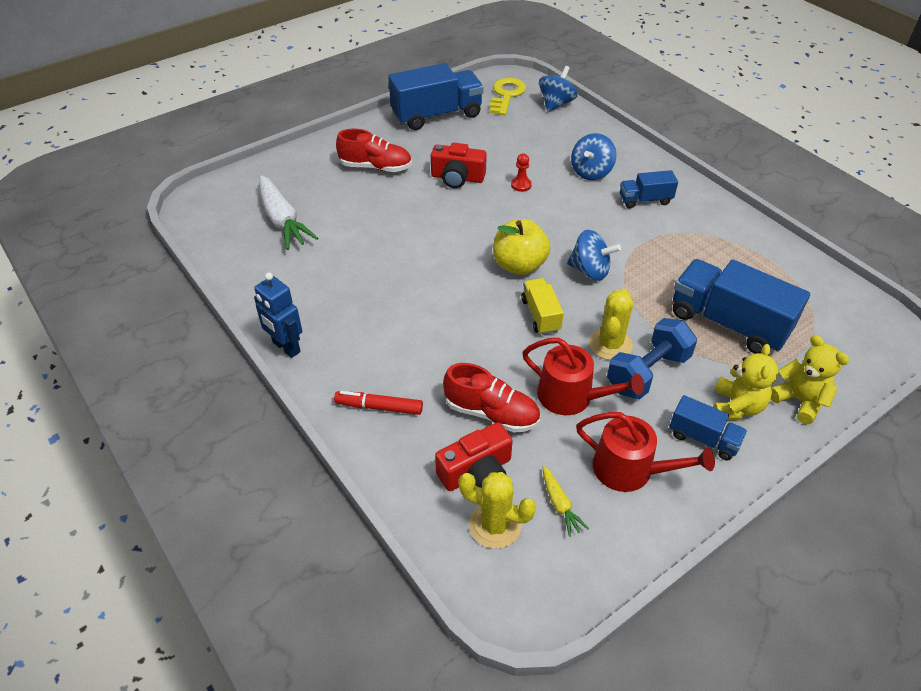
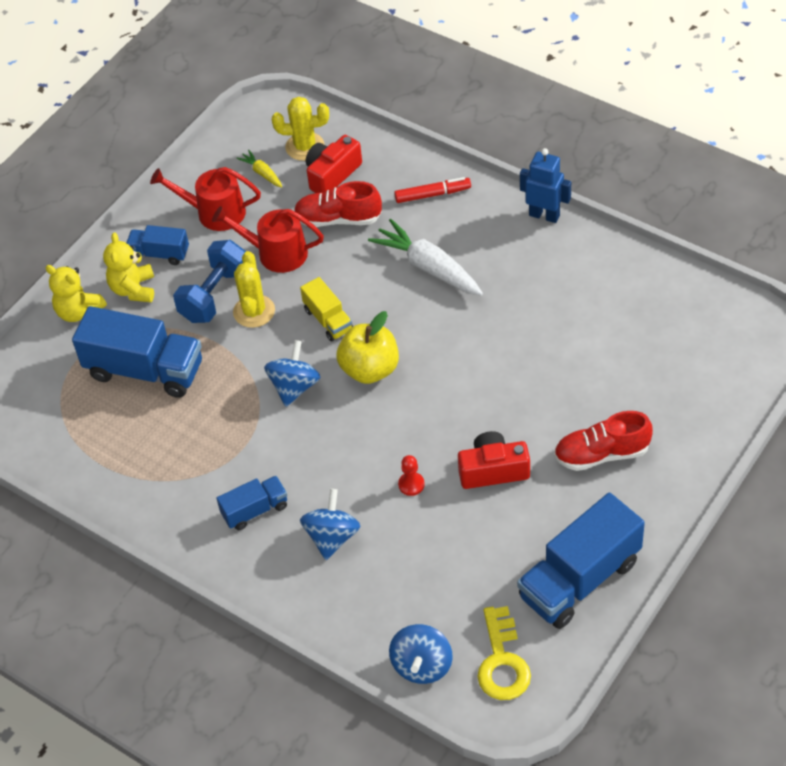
camera: 165 degrees right, 5 degrees up
white carrot [259,175,318,250] -> white carrot moved to [368,219,483,296]
blue spinning top [567,230,621,281] -> blue spinning top turned 105 degrees clockwise [264,340,321,407]

